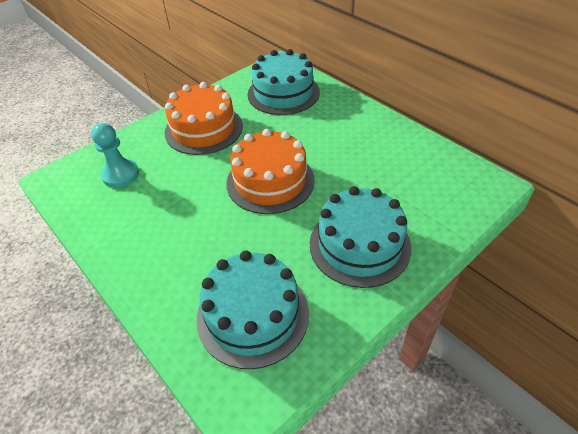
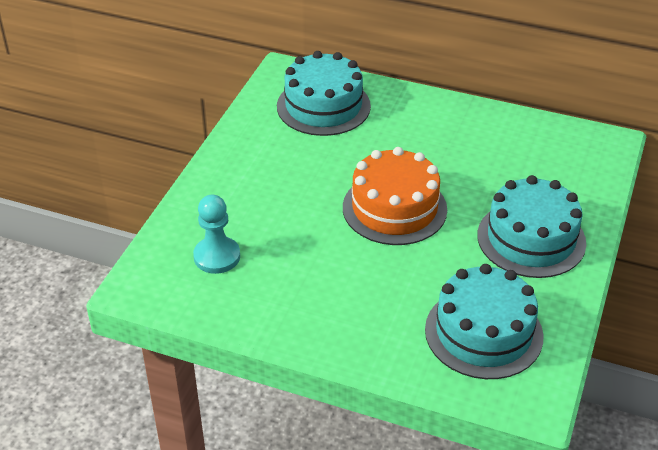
camera: 30 degrees left, 5 degrees down
orange cake [164,82,243,155] -> none

